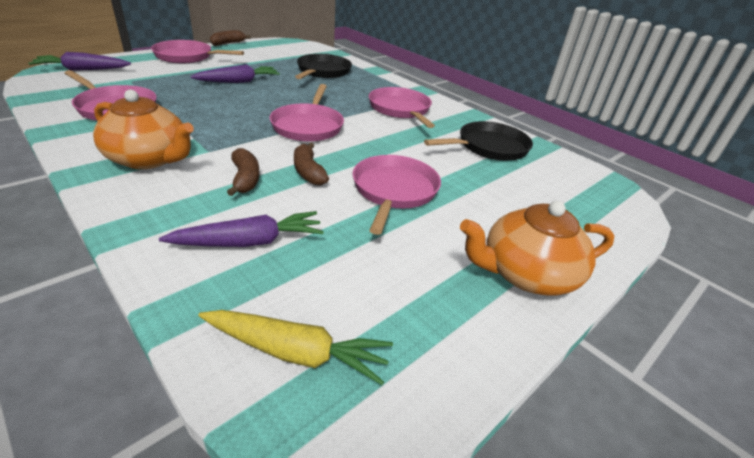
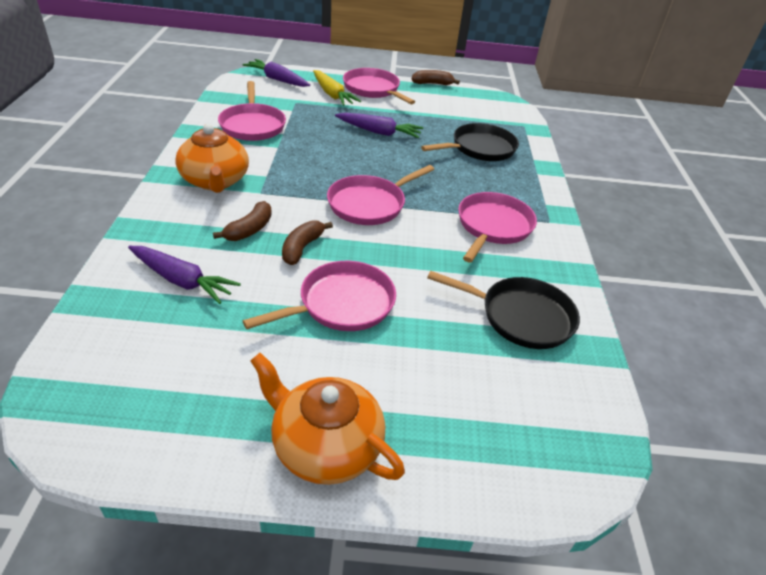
camera: 45 degrees right, 5 degrees up
yellow carrot [199,310,393,385] -> yellow carrot moved to [313,70,361,106]

